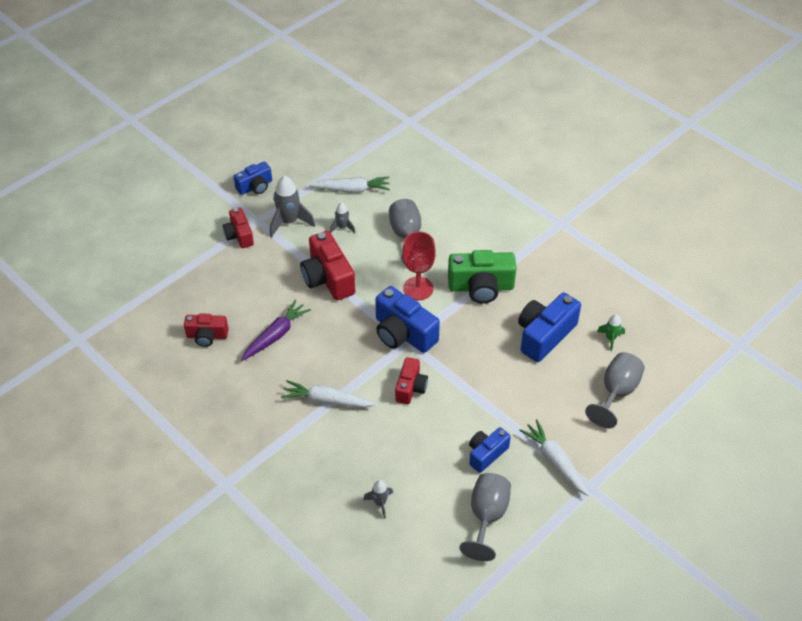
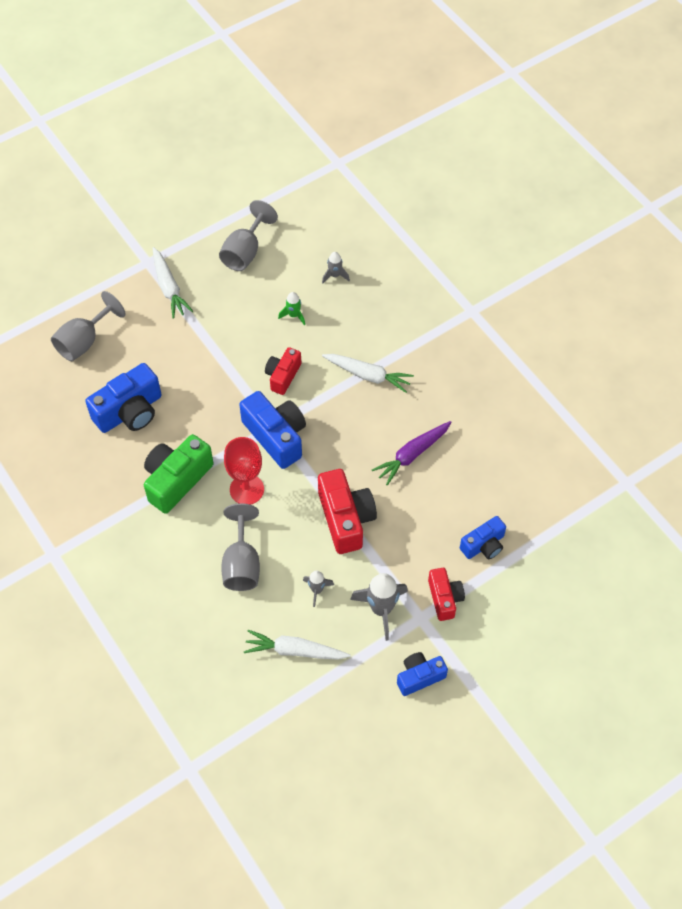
camera: 170 degrees left, 10 degrees up
red camera [184,313,228,347] -> none
green camera [448,250,517,303] -> green camera turned 60 degrees counterclockwise [144,434,214,514]
blue camera [469,427,511,473] -> blue camera moved to [460,516,506,559]
green rocket [597,314,625,351] -> green rocket moved to [278,292,305,325]

